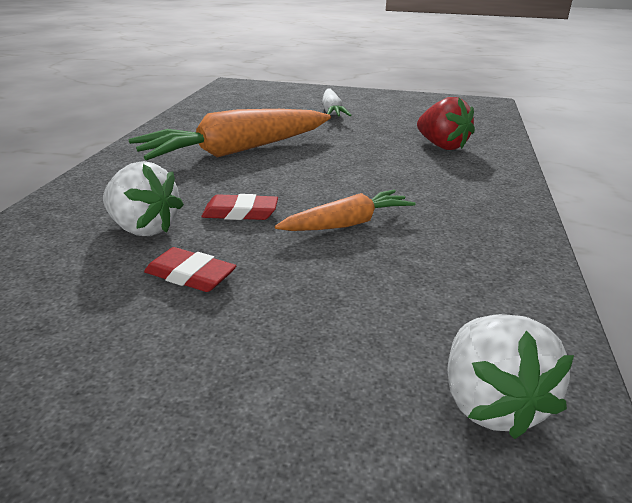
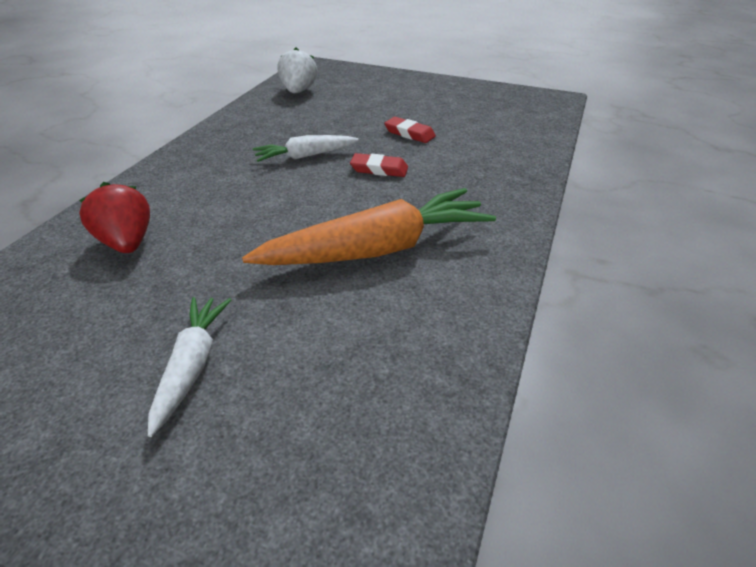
camera: 170 degrees left, 10 degrees up
white strawberry [103,161,184,236] -> none
orange carrot [275,190,416,231] -> white carrot [253,135,359,162]

